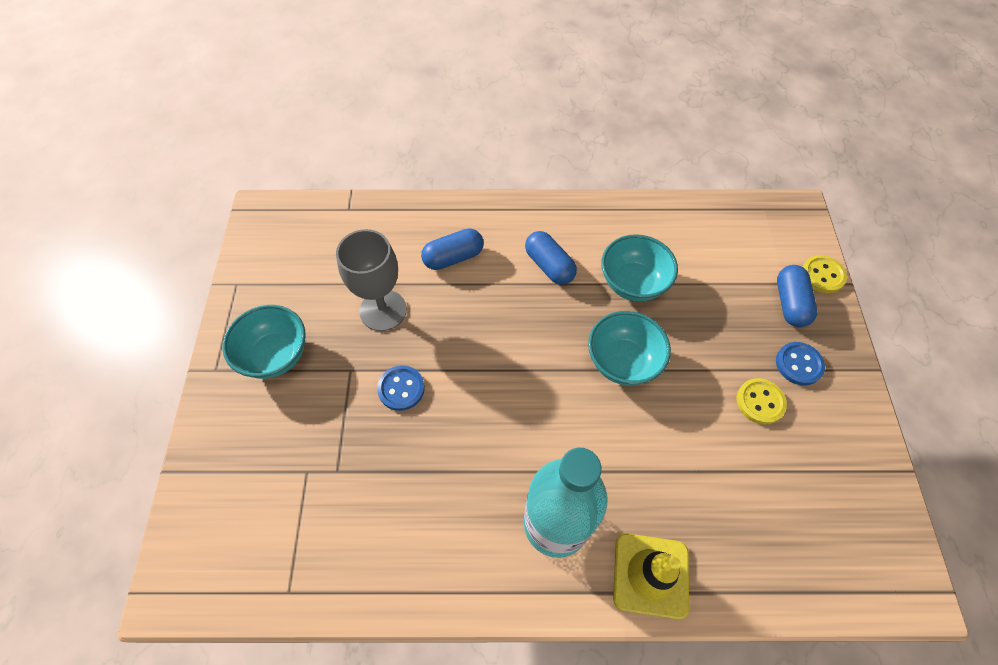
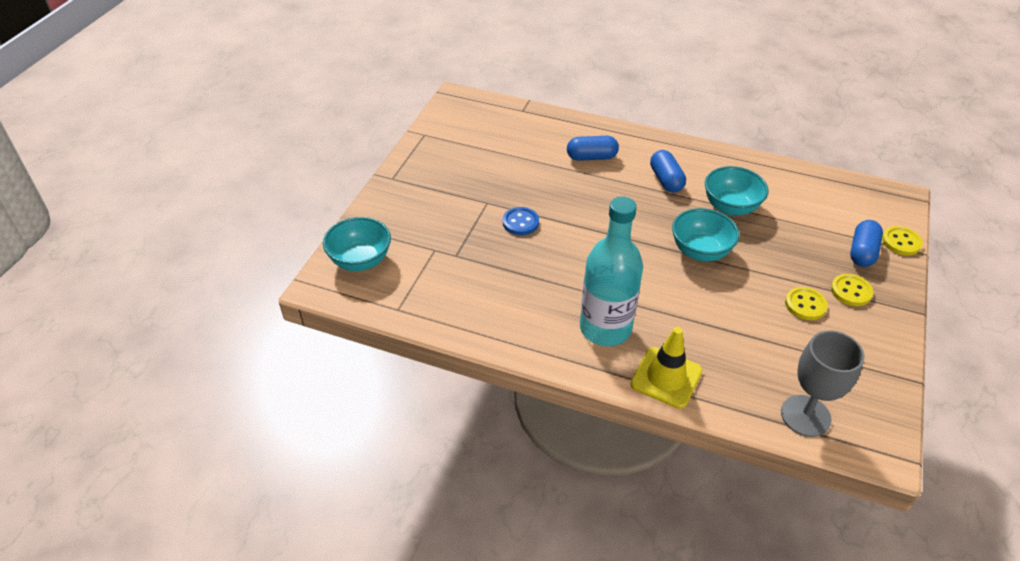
camera: 20 degrees right, 15 degrees down
turquoise bowl [222,305,306,379] -> turquoise bowl moved to [323,217,391,271]
grey goblet [336,229,407,331] -> grey goblet moved to [781,330,864,437]
blue button [776,342,825,386] -> yellow button [831,274,873,306]

